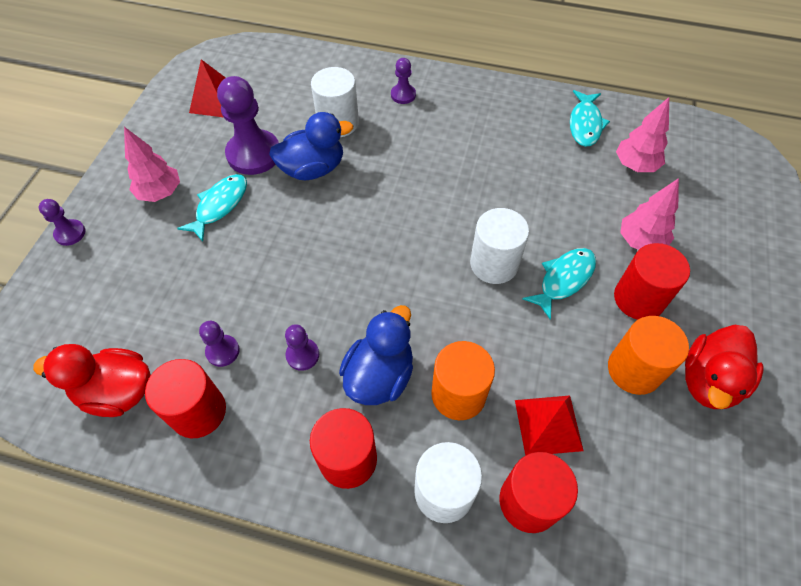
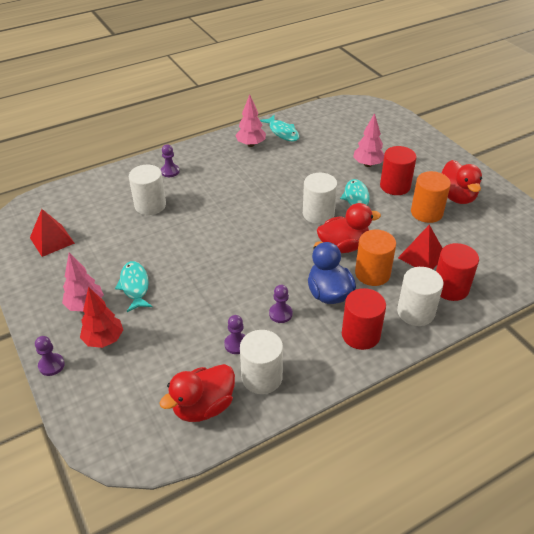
camera: 45 degrees left, 15 degrees down
red cylinder [145,359,226,438] -> white cylinder [240,330,283,394]
purple pawn [217,76,279,175] -> none
blue duck [269,112,353,180] -> none
pink tree [616,97,669,172] -> pink tree moved to [235,94,266,147]
none -> red tree [80,286,123,348]
none -> red duck [317,203,381,253]

